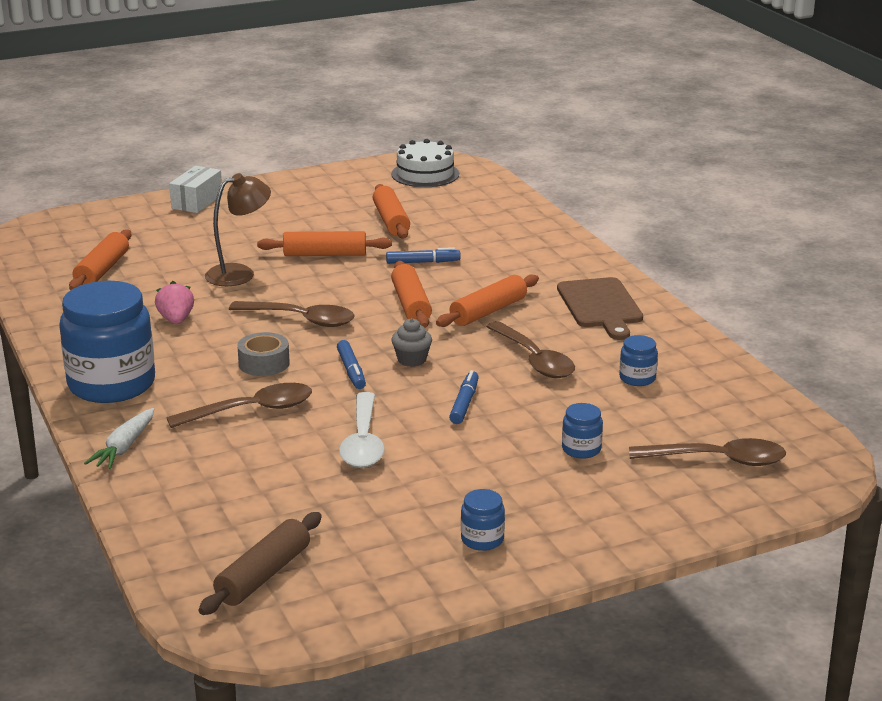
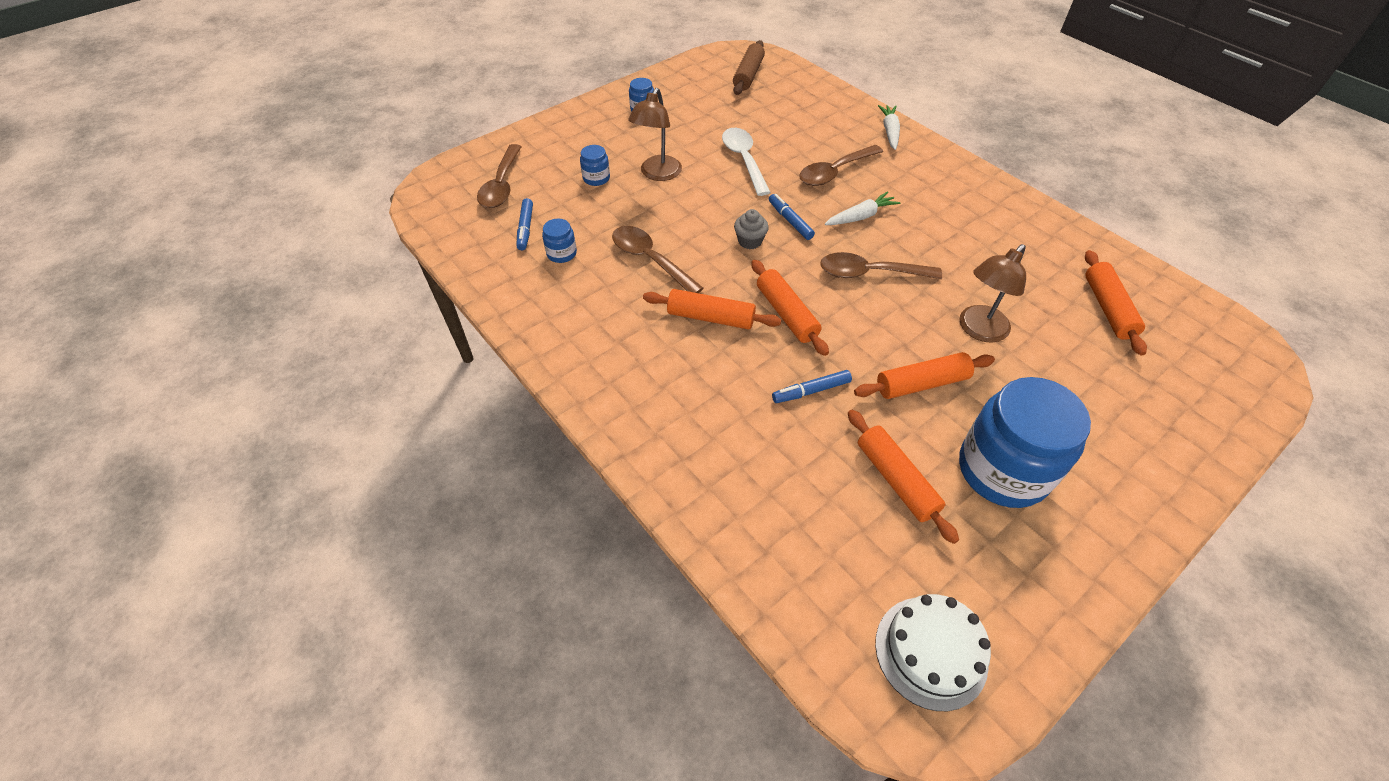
camera: 165 degrees right, 25 degrees up
blue jar [59,281,155,403] -> blue jar moved to [959,377,1091,508]
pink strawberry [155,281,194,324] -> none
white box [169,166,223,213] -> none
grey tape [237,332,290,376] -> white carrot [825,191,901,225]
orange rolling pin [436,274,539,327] -> orange rolling pin turned 75 degrees clockwise [643,289,781,330]
blue marker [449,370,479,424] -> blue marker moved to [516,198,533,250]
brown cutting board [557,277,643,340] -> none
brown spoon [629,438,786,466] -> brown spoon turned 75 degrees counterclockwise [477,144,522,208]
none -> brown lamp [628,88,682,181]

